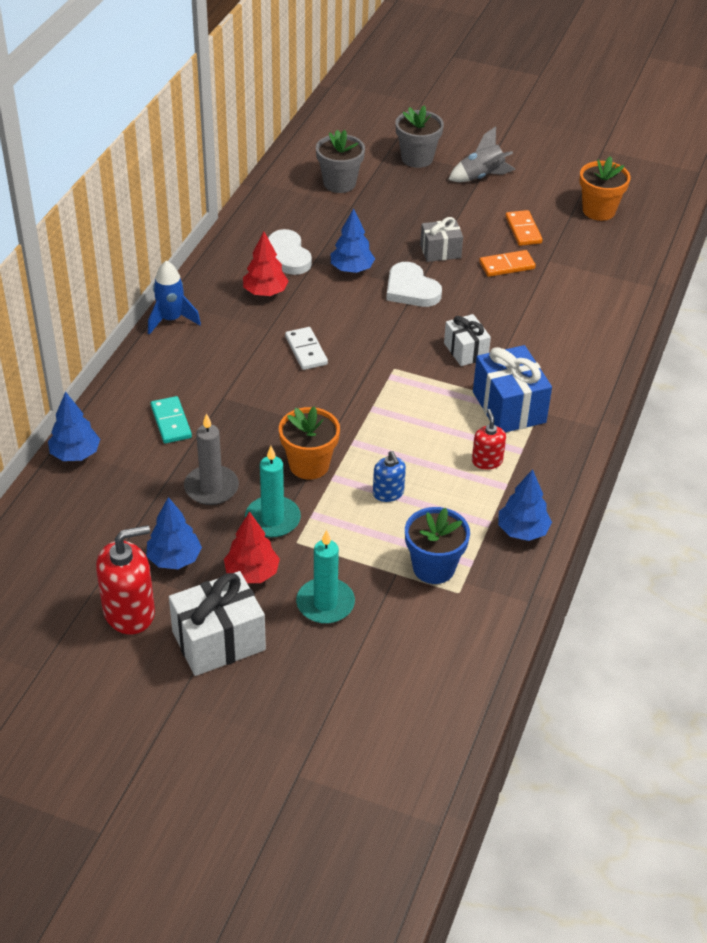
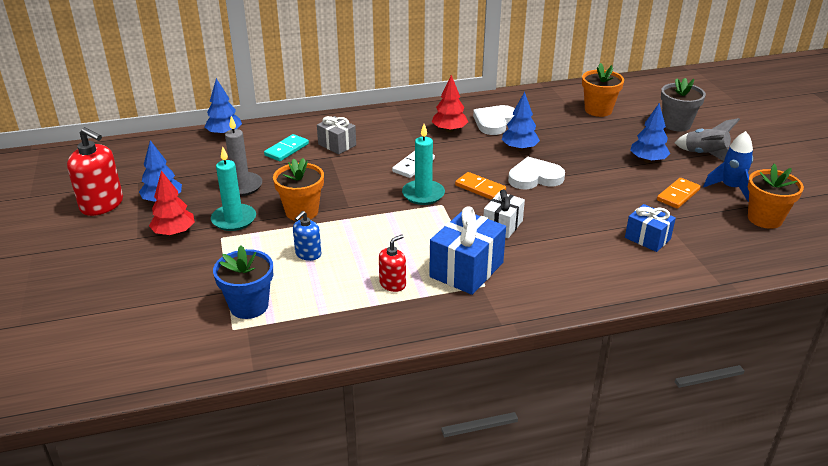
camera: 55 degrees right, 10 degrees down
blue rocket [148,261,201,335] -> blue rocket moved to [703,131,753,202]
white gift [169,571,266,676] -> none
turquoise candle [296,530,355,624] -> turquoise candle moved to [402,124,445,205]
grey flower pot [316,130,365,193] -> orange flower pot [582,63,624,117]
white heart [386,262,442,307] -> white heart turned 60 degrees clockwise [508,157,565,189]
grey gift [420,217,463,262] -> grey gift moved to [317,116,356,154]
orange domino [479,250,536,277] -> orange domino moved to [455,172,506,200]
blue tree [498,469,552,541] -> blue tree moved to [630,103,670,163]
none -> blue gift [625,204,676,252]

